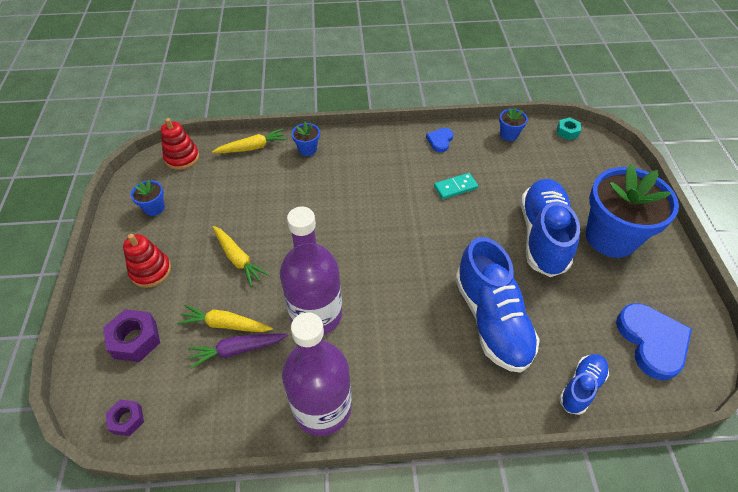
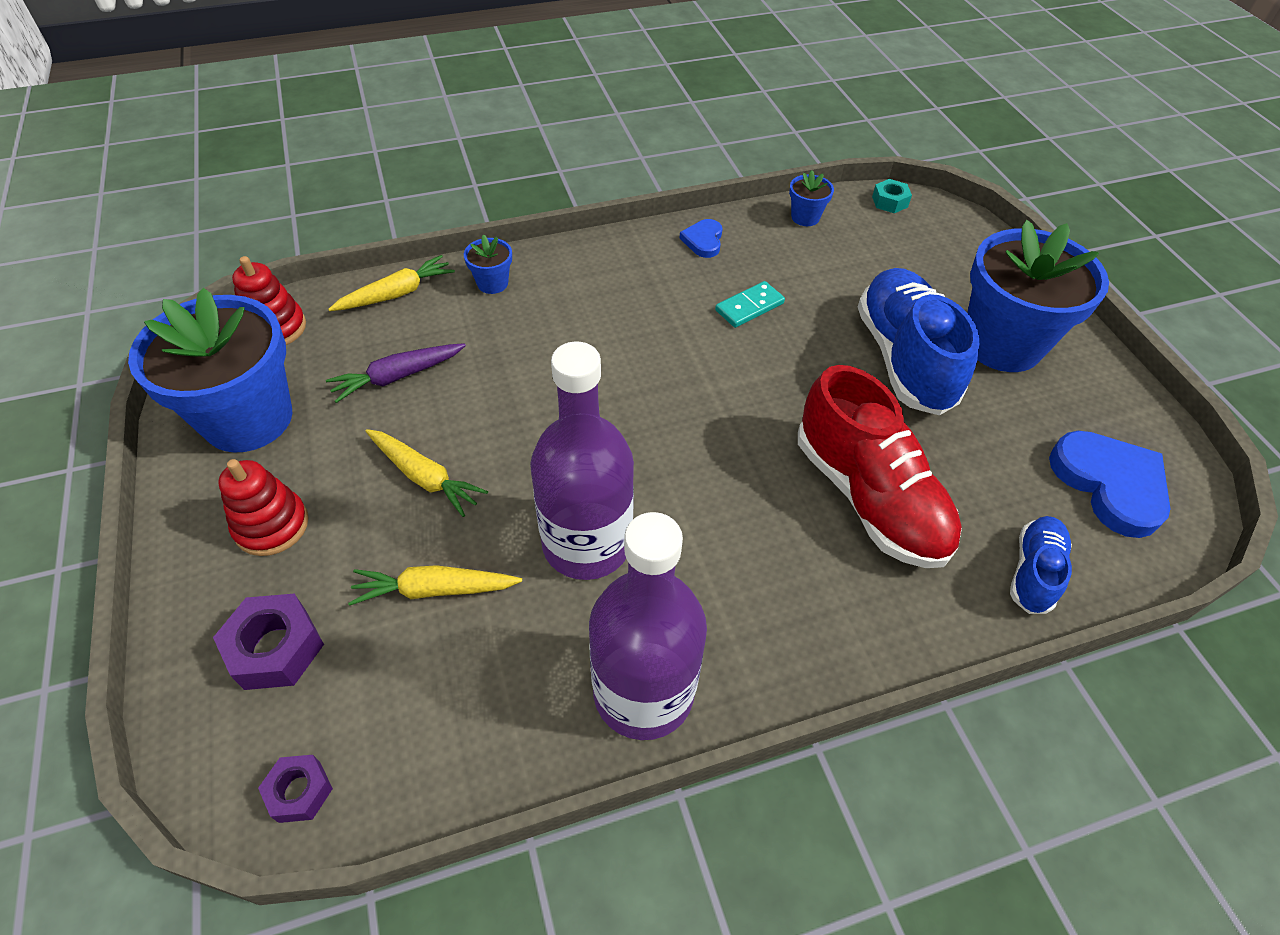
camera: 15 degrees left, 0 degrees up
blue flower pot [131,180,165,216] -> blue flower pot [128,288,292,452], size x2.40
purple carrot [188,334,288,369] -> purple carrot moved to [326,343,466,403]
blue shoe [455,237,540,373] -> red shoe [798,365,962,568]

